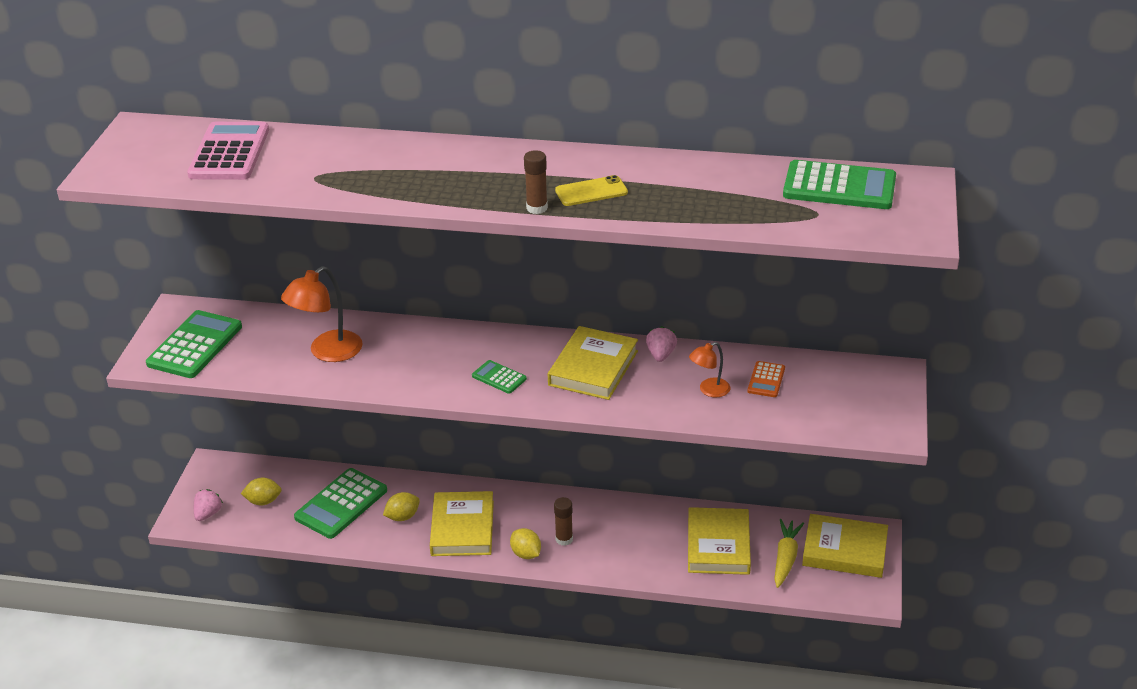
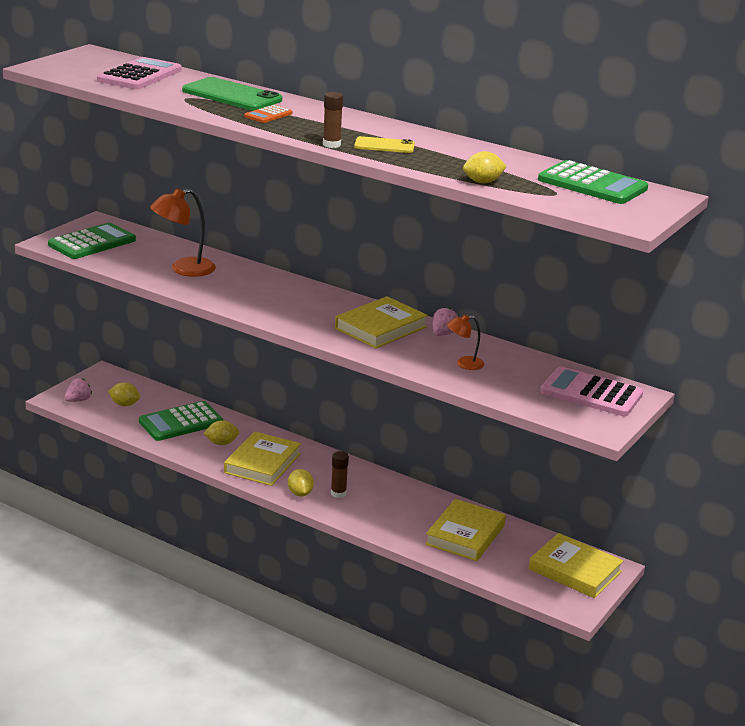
camera: 20 degrees right, 10 degrees down
green calculator [472,360,527,394] -> none
orange calculator [747,361,785,397] -> orange calculator moved to [244,105,293,123]
yellow carrot [774,519,804,588] -> none
none -> green phone [182,77,282,111]
none -> yellow lemon [463,151,507,183]
none -> pink calculator [540,366,643,416]

